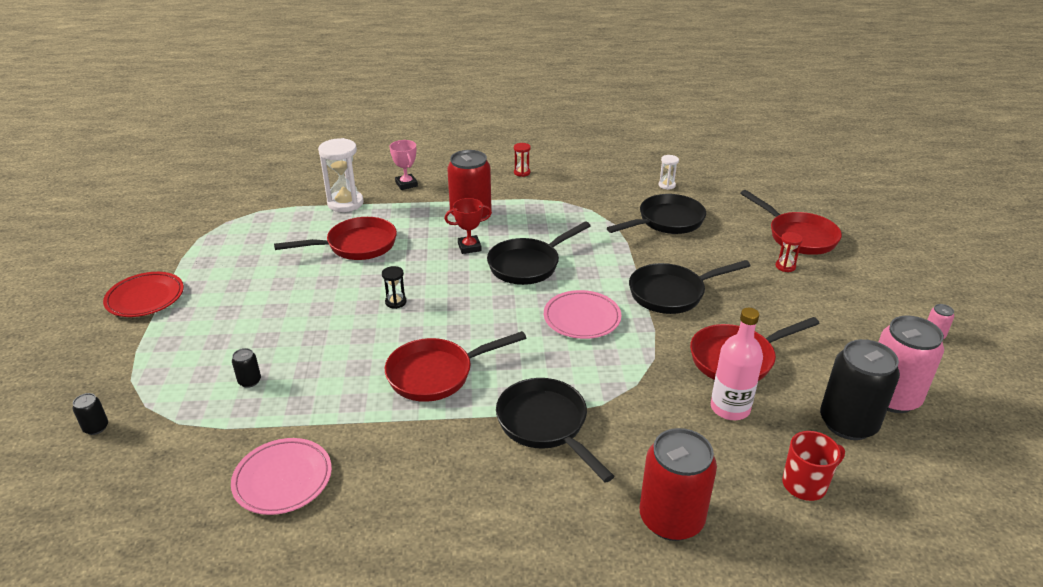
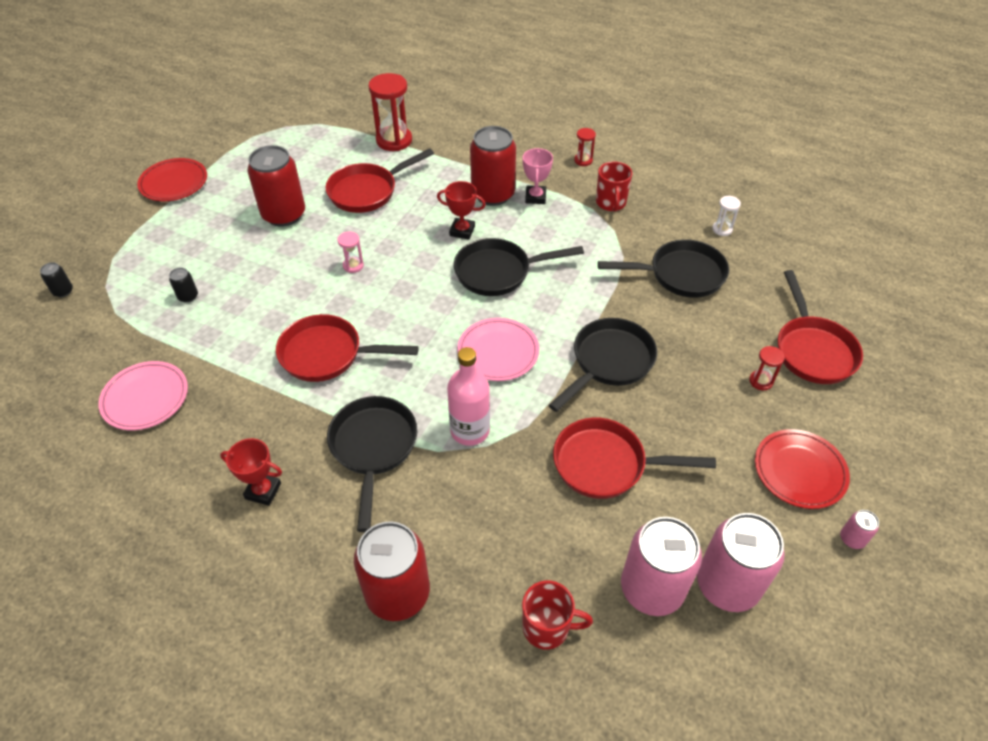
camera: 30 degrees right, 15 degrees up
red pan [274,217,397,260] -> red pan turned 135 degrees clockwise [326,148,434,213]
white hourglass [318,138,364,212] -> red hourglass [368,73,412,151]
black hourglass [382,266,407,309] -> pink hourglass [338,232,364,273]
pink trophy [390,140,418,190] -> pink trophy moved to [523,148,553,204]
black pan [629,260,751,314] -> black pan turned 120 degrees clockwise [548,318,657,412]
pink bottle [711,308,763,420] -> pink bottle moved to [447,347,490,446]
black can [820,339,900,440] -> pink can [621,517,702,616]
none -> red trophy [220,438,282,506]
none -> red can [247,145,305,227]
none -> red mug [596,161,632,211]
none -> red plate [755,429,850,509]

